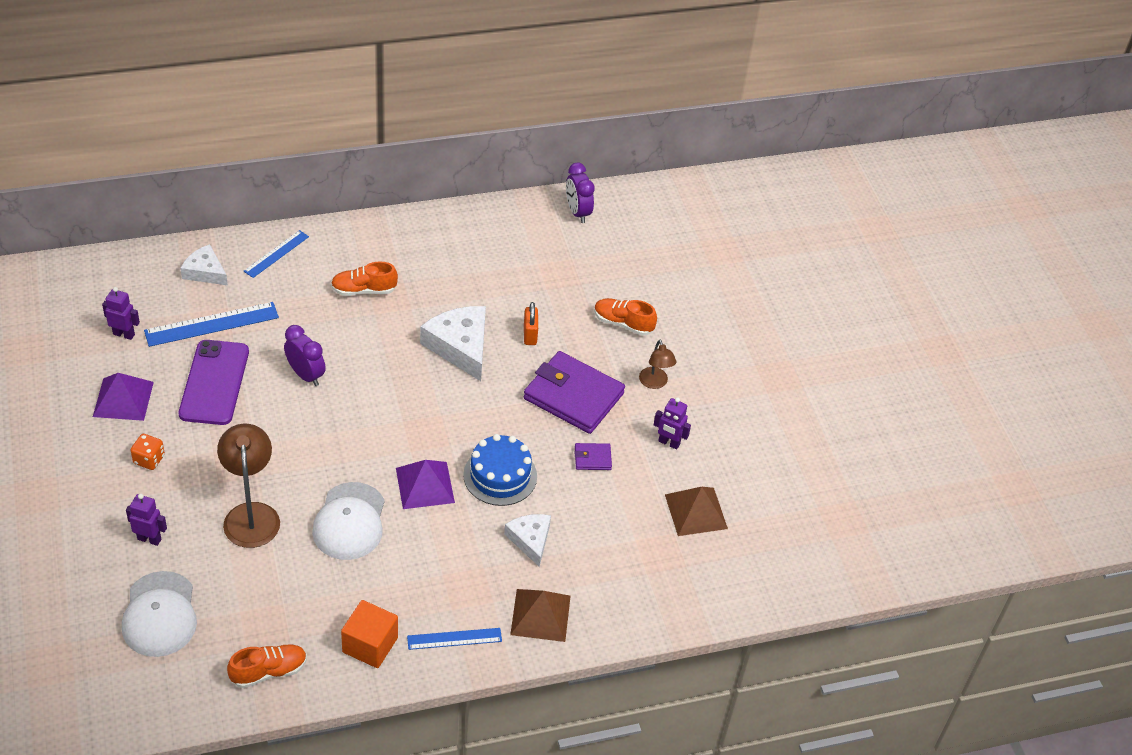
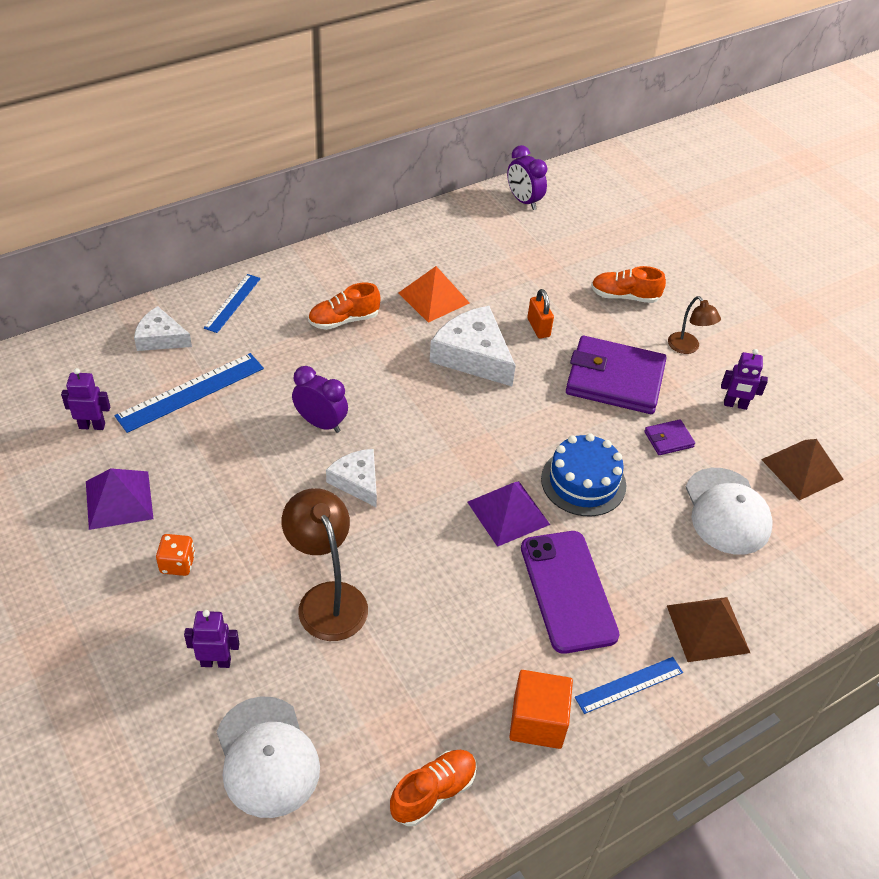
camera: 15 degrees left, 0 degrees up
purple phone [179,340,249,425] -> purple phone moved to [521,531,620,654]
white cap [312,482,385,560] -> white cap moved to [686,468,773,555]
white cheese [504,514,551,567] -> white cheese moved to [326,449,377,508]
none -> orange pyramid [399,266,470,323]

